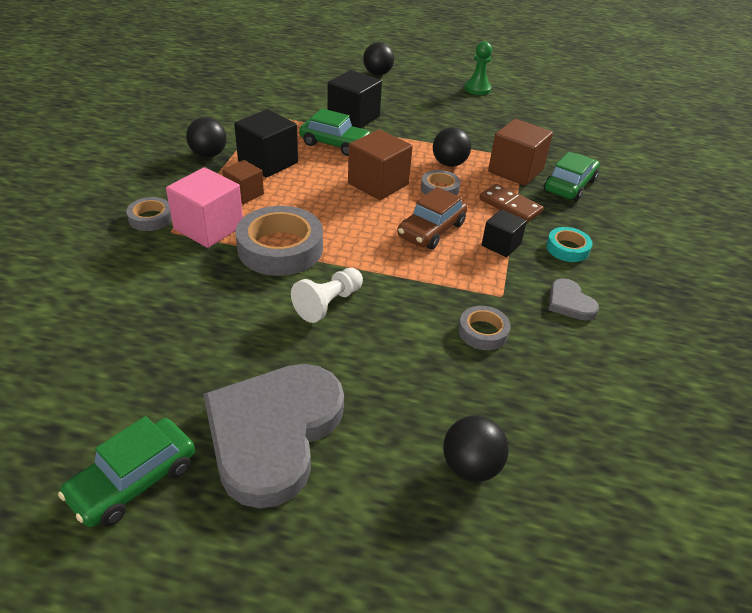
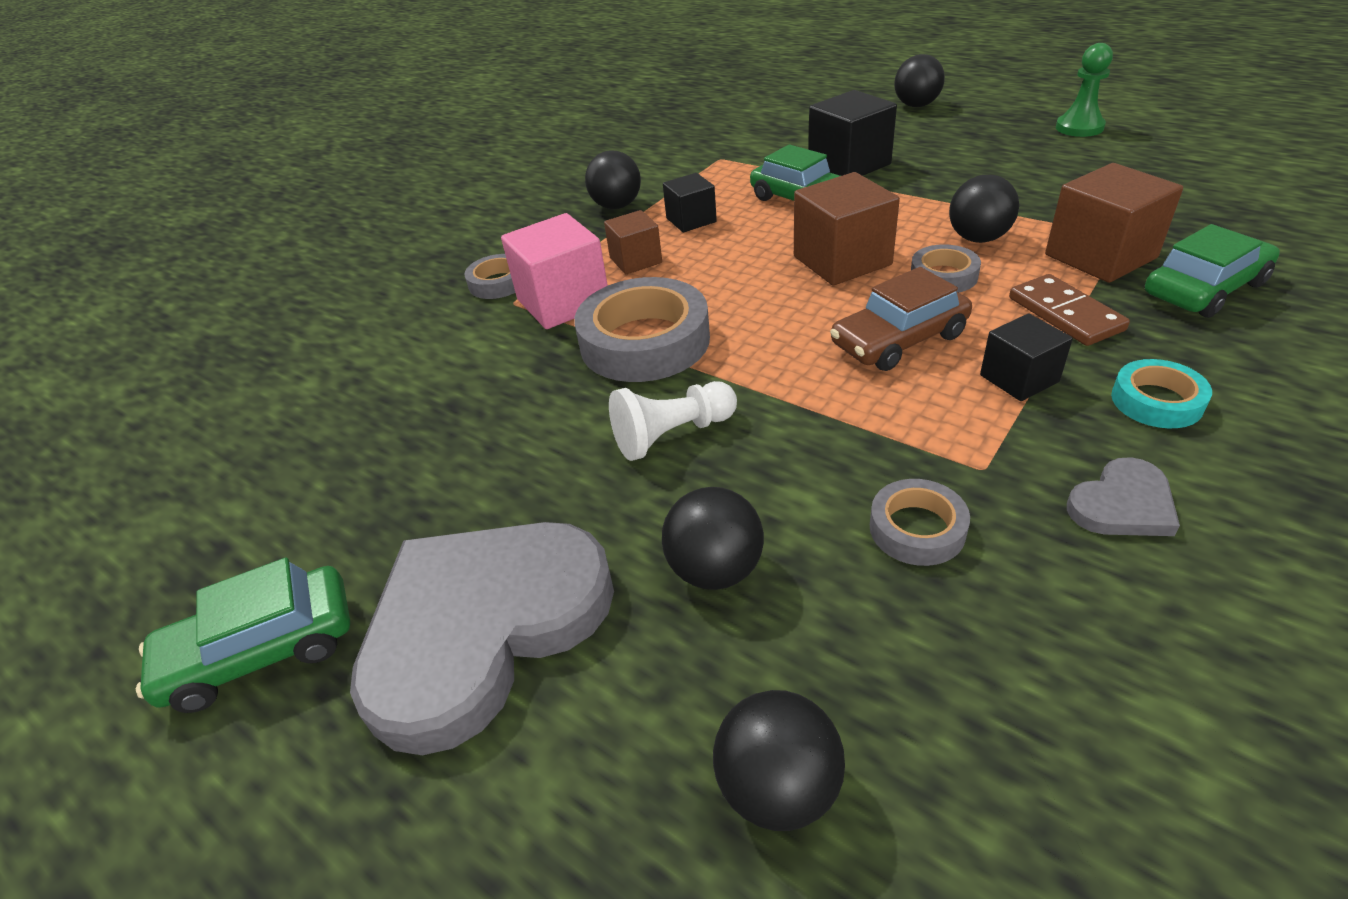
camera: 30 degrees right, 0 degrees up
black cube [234,109,298,178] -> black cube [663,173,717,232], size x0.60
grey heart [548,278,599,321] -> grey heart turned 120 degrees counterclockwise [1067,457,1180,536]
none -> black ball [662,487,764,590]

